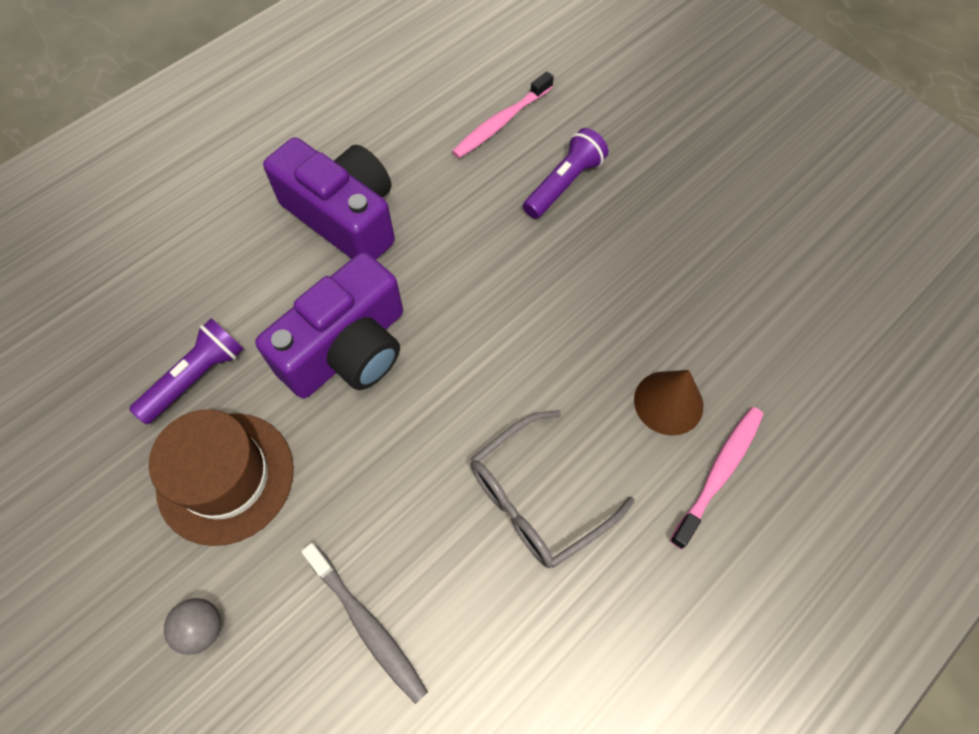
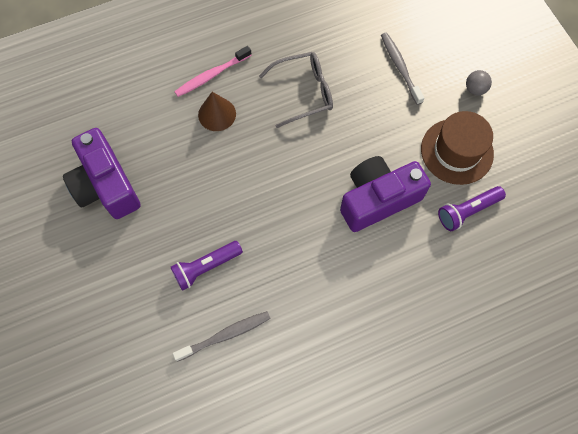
camera: 160 degrees left, 5 degrees up
purple camera [263,137,395,260] -> purple camera moved to [63,128,141,219]
pink toothbrush [452,72,554,158] -> grey toothbrush [173,311,271,362]

